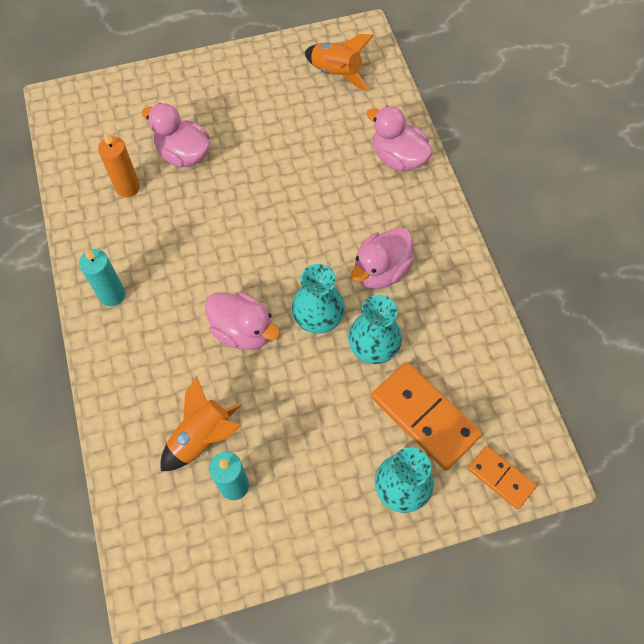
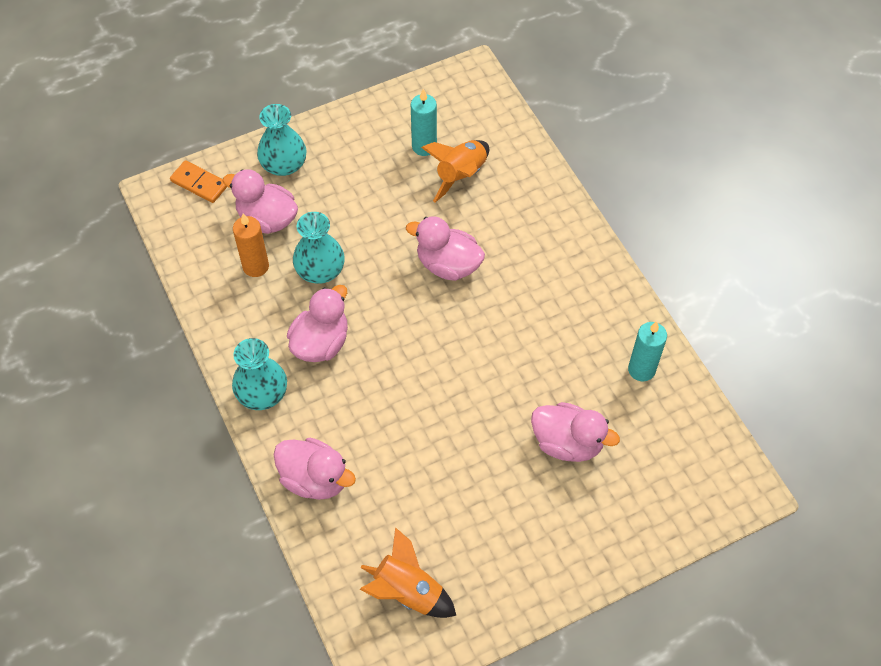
camera: 170 degrees right, 5 degrees down
turquoise candle [79,249,125,306] -> turquoise candle moved to [628,321,667,382]
orange candle [98,132,140,197] -> orange candle moved to [233,213,269,277]
turquoise vase [292,264,345,334] -> turquoise vase moved to [232,338,287,410]
orange domino [371,362,482,470] -> pink duck [223,169,298,234]

